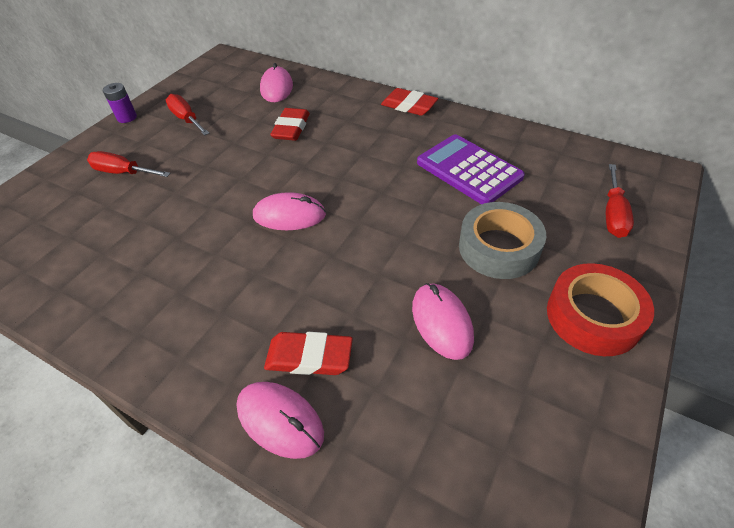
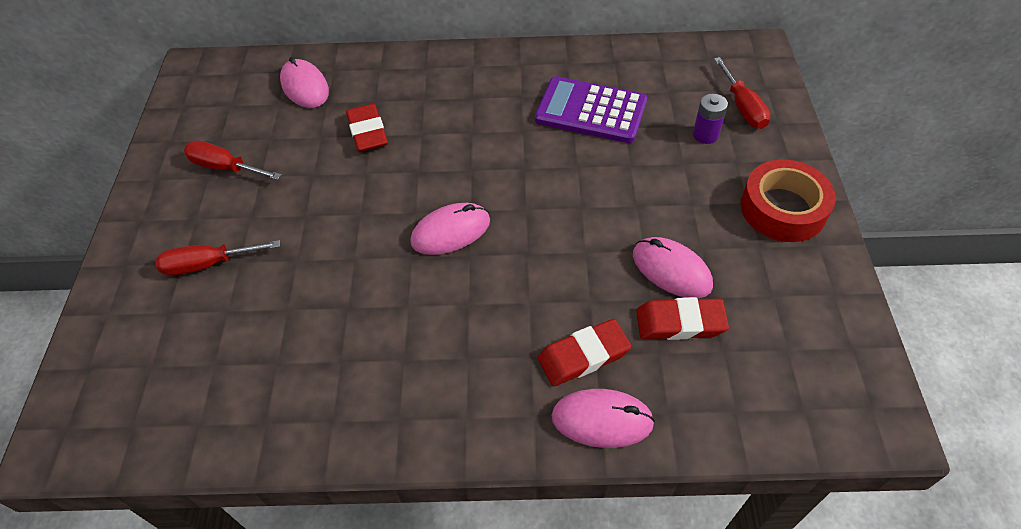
camera: 30 degrees left, 5 degrees up
purple battery [103,83,137,123] -> purple battery moved to [693,94,728,144]
red eraser [381,88,438,116] -> red eraser moved to [636,297,729,340]
grey tape [459,202,546,279] -> none

